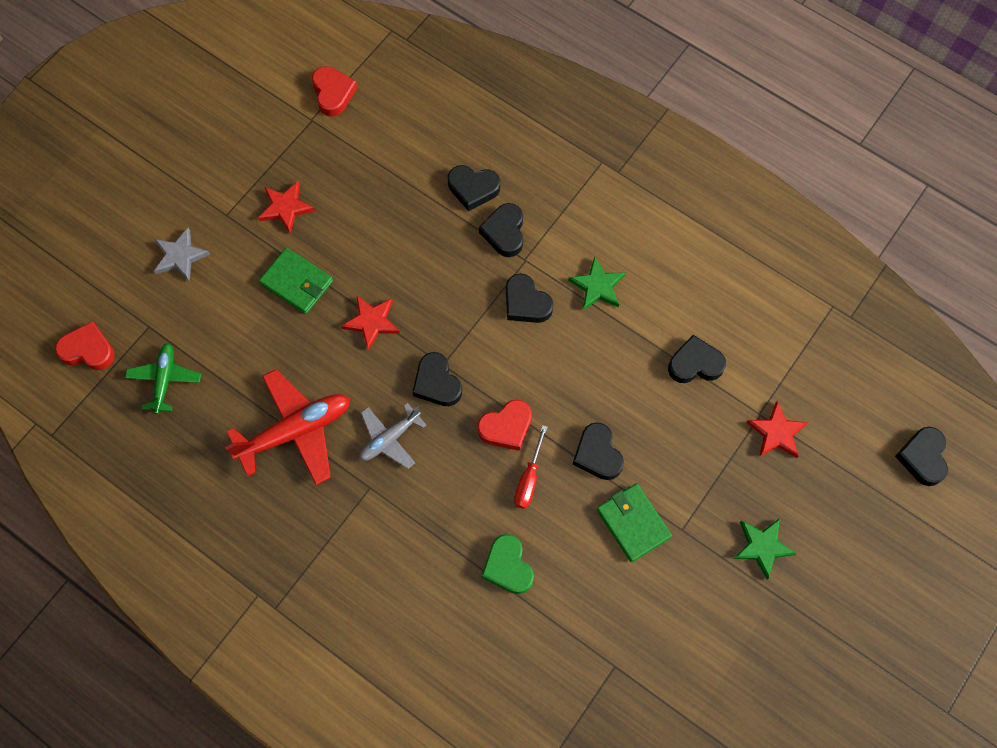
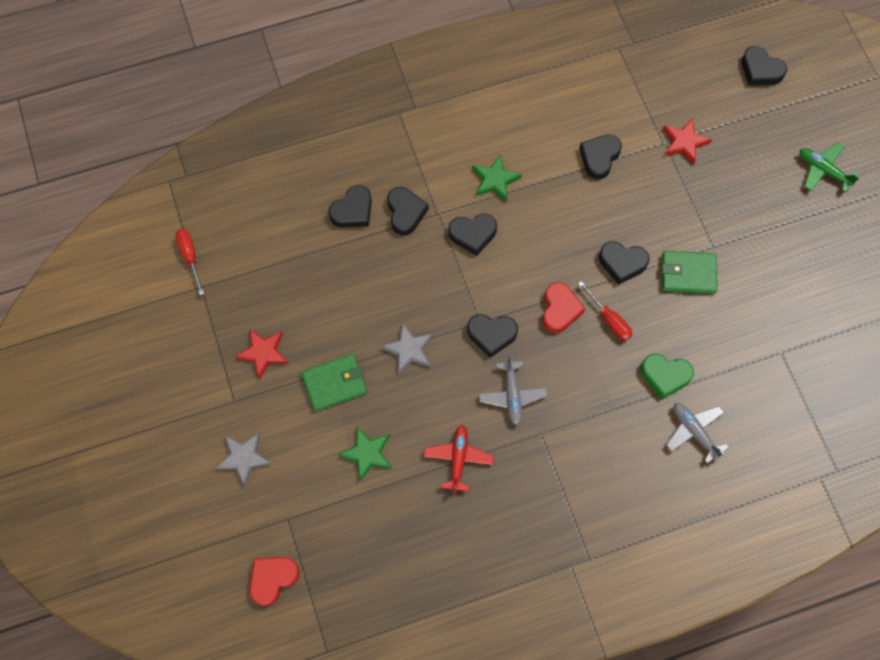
camera: 55 degrees left, 0 degrees up
green plane [125,343,201,414] -> green plane moved to [800,143,860,192]
red plane [225,369,350,485] -> red plane [424,425,494,493], size x0.60
red heart [312,66,357,116] -> red screwdriver [175,229,204,295]
red star [341,295,400,350] -> grey star [381,322,433,375]
black heart [479,203,523,257] -> black heart turned 135 degrees counterclockwise [387,187,429,235]
green star [733,518,797,580] -> green star moved to [338,427,392,481]
none -> grey plane [666,403,729,463]

